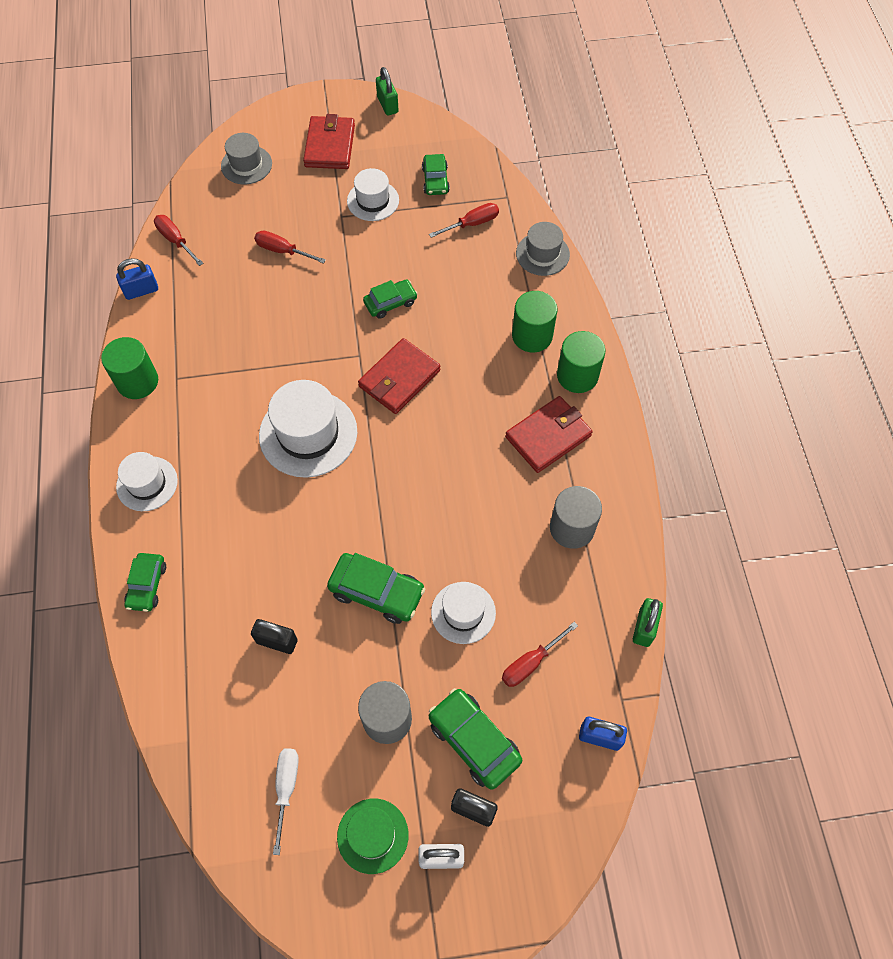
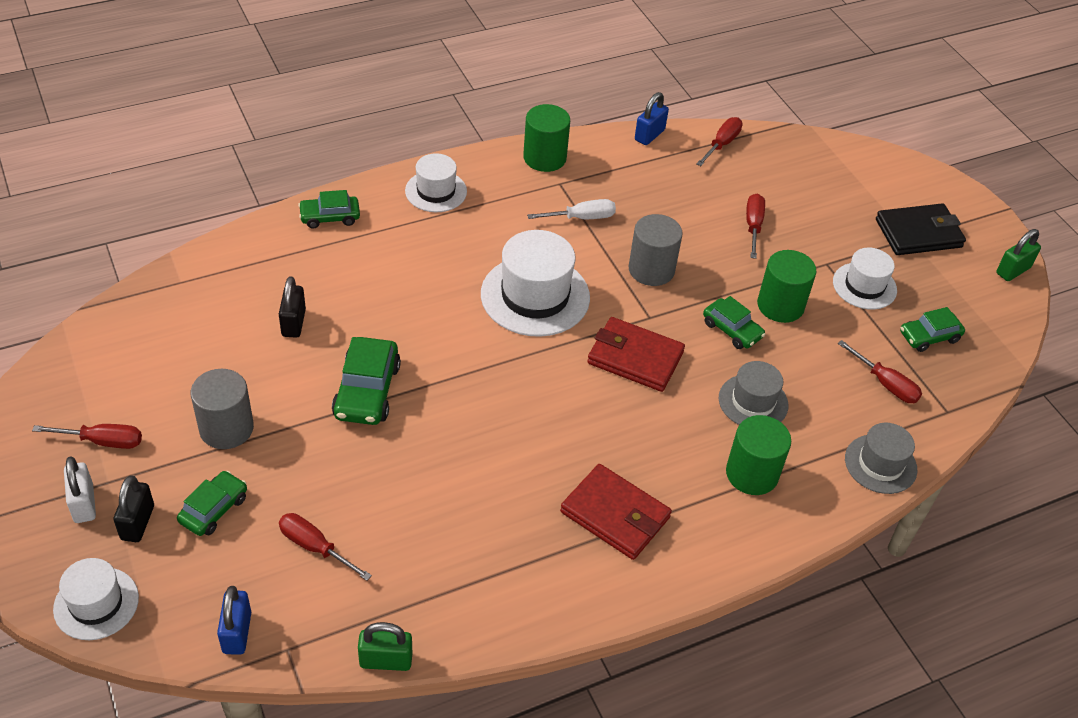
camera: 70 degrees right, 15 degrees down
blue padlock [116,258,158,300] -> blue padlock turned 75 degrees clockwise [635,92,669,145]
grey hat [221,133,272,185] -> grey hat moved to [719,361,788,425]
white screwdriver [273,748,299,855] -> white screwdriver moved to [527,199,616,219]
red wallet [303,114,355,169] -> black wallet [876,203,966,255]
green hat [337,798,409,874] -> red screwdriver [32,424,142,449]
green car [429,688,522,790] -> green car [177,471,247,536], size x0.65
white hat [431,582,496,644] -> white hat moved to [53,558,139,640]
grey cylinder [550,486,602,549] -> grey cylinder moved to [628,214,683,286]
green cylinder [557,331,605,393] -> green cylinder moved to [757,250,816,323]

